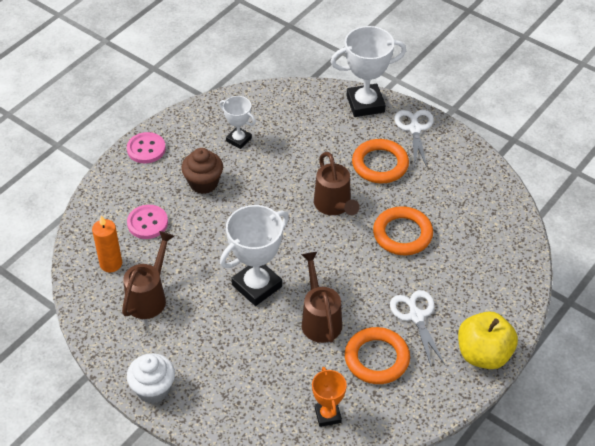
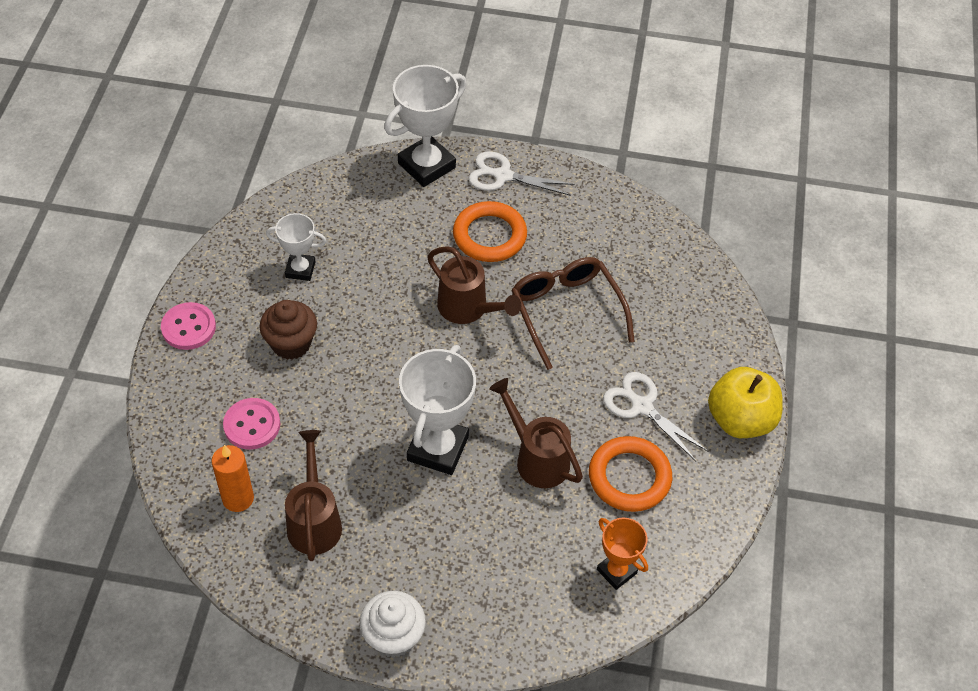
camera: 30 degrees left, 5 degrees up
orange ring [373,206,433,255] -> brown glasses [511,257,635,370]
white scissors [394,110,434,168] -> white scissors turned 45 degrees counterclockwise [469,151,574,196]

